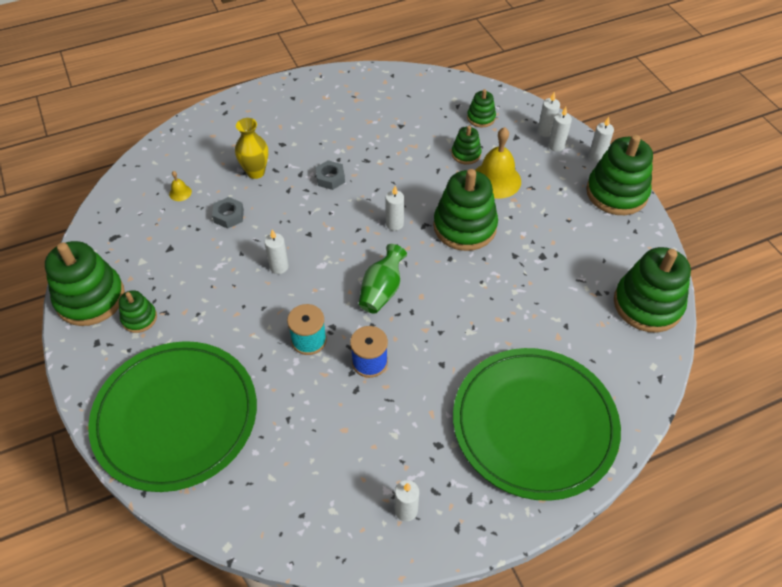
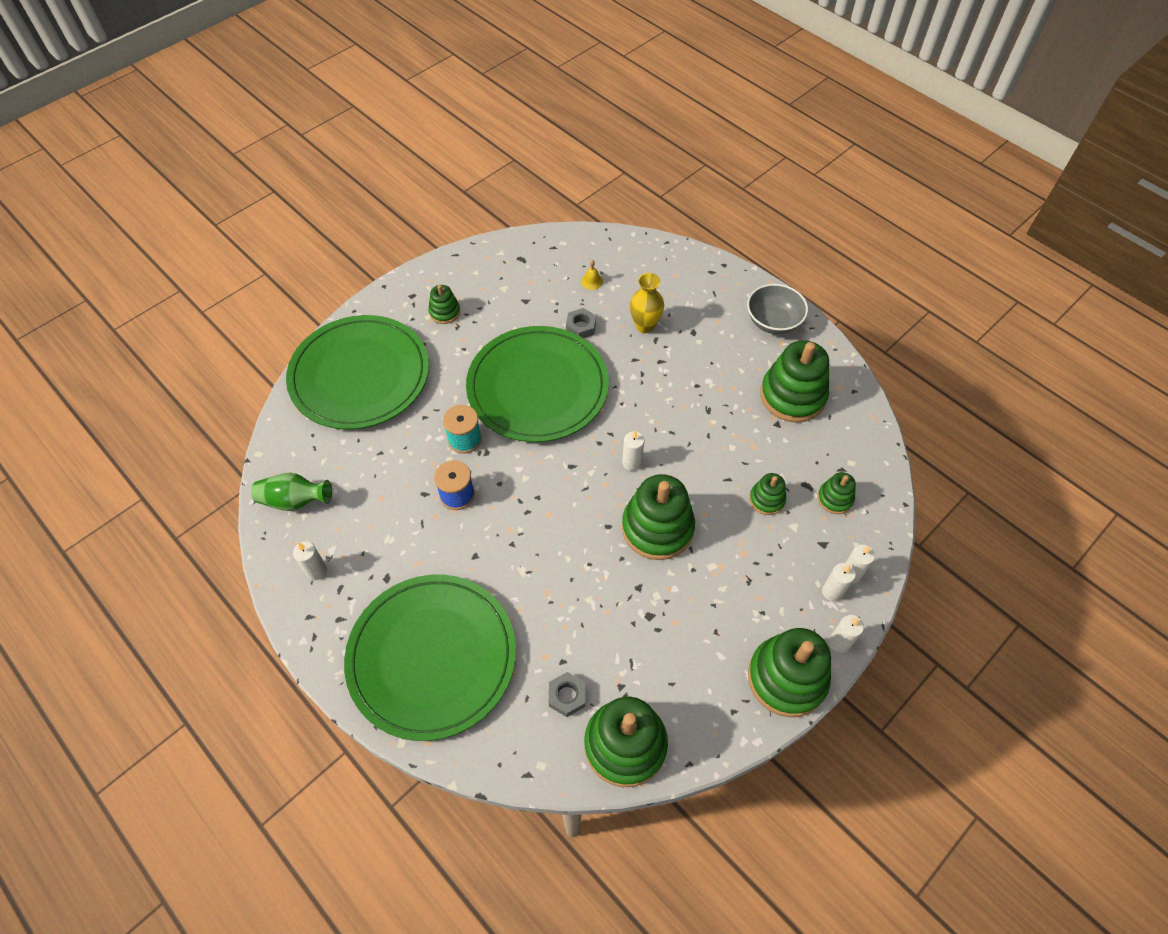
camera: 70 degrees right, 5 degrees up
green stacking toy [45,241,125,326] -> green stacking toy moved to [760,340,829,423]
white candle [264,230,289,274] -> green plate [466,326,609,442]
grey nut [315,160,345,190] -> grey nut moved to [549,672,585,717]
green vase [359,244,407,314] -> green vase moved to [251,473,332,511]
yellow bell [475,127,521,199] -> none
none -> grey bowl [747,284,808,334]

